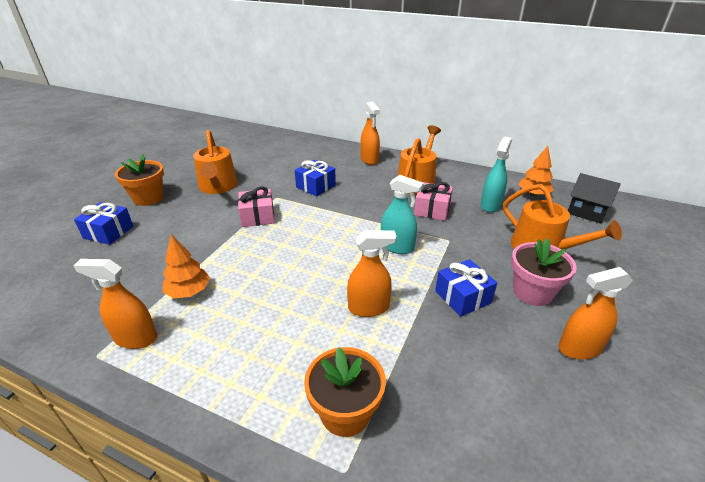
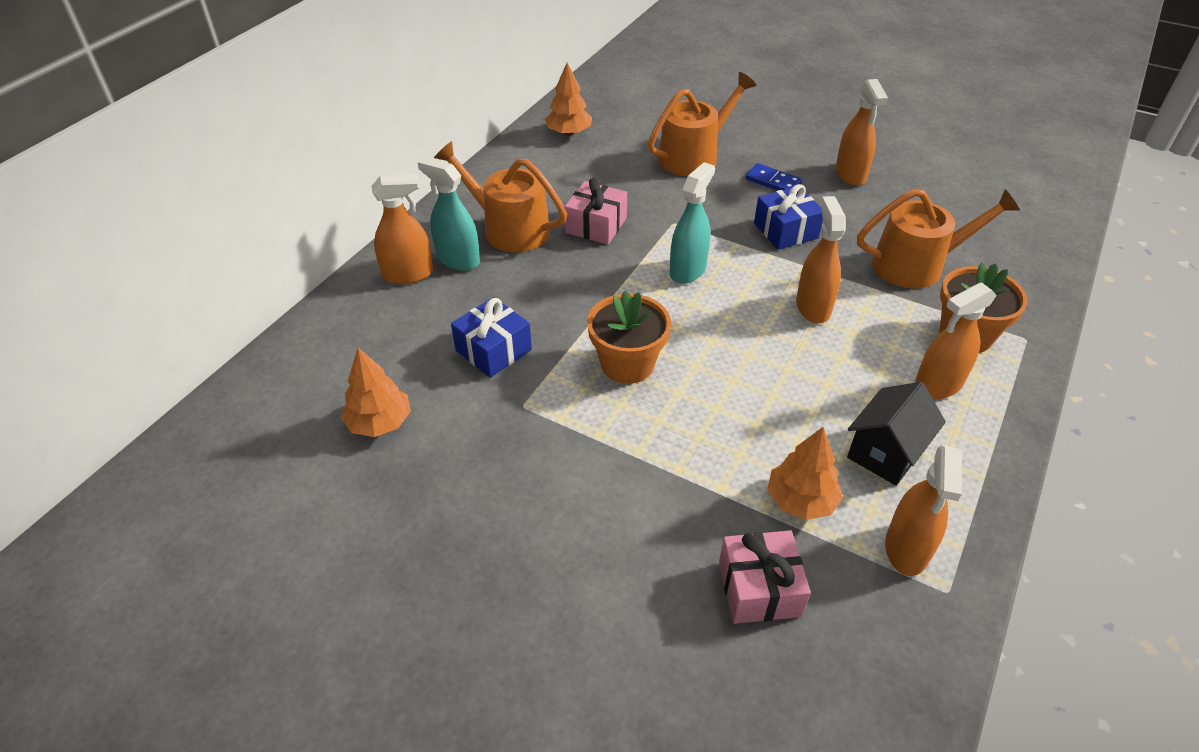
camera: 85 degrees left, 10 degrees up
blue gift [74,202,133,245] -> none
orange flower pot [115,154,164,206] -> orange flower pot moved to [587,291,671,384]
orange watering can [193,130,238,194] -> orange watering can moved to [857,189,1020,289]
pink gift [238,186,275,227] -> pink gift moved to [719,530,811,624]
turquoise spray bottle [481,137,512,212] -> turquoise spray bottle moved to [418,157,480,271]
pink flower pot [511,238,577,306] -> blue domino [746,163,802,191]
black house [568,173,621,224] -> black house moved to [847,382,946,486]
none -> orange tree [341,348,411,437]
none -> orange spray bottle [915,282,997,399]

